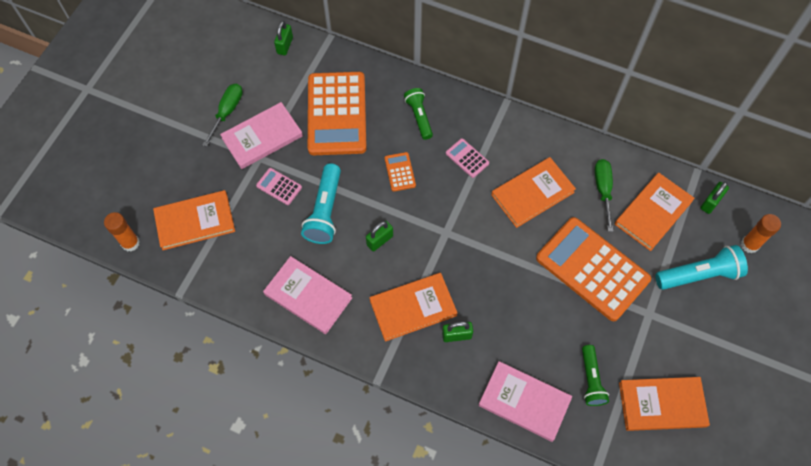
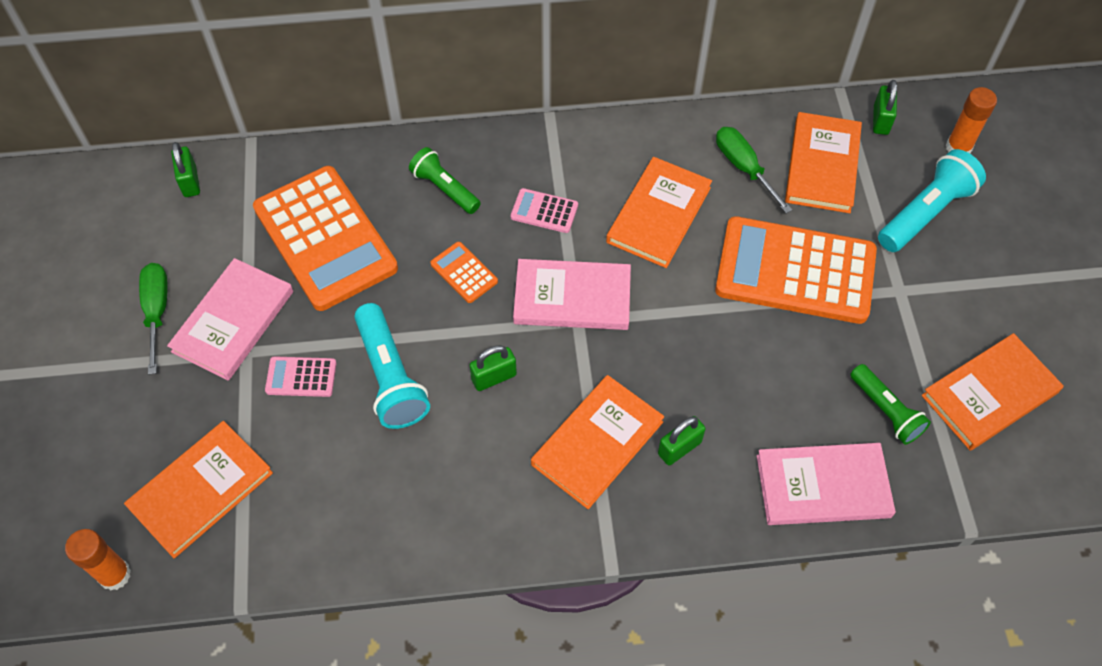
camera: 30 degrees left, 5 degrees down
pink book [263,256,352,334] -> pink book moved to [513,259,631,330]
green padlock [366,221,393,251] -> green padlock turned 45 degrees clockwise [470,345,517,391]

